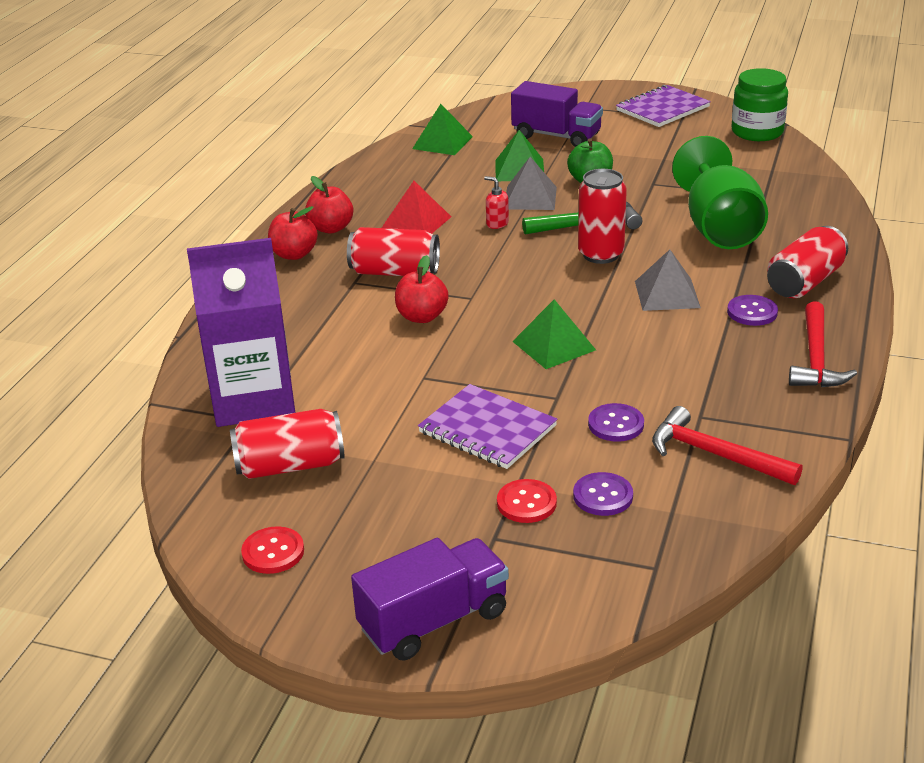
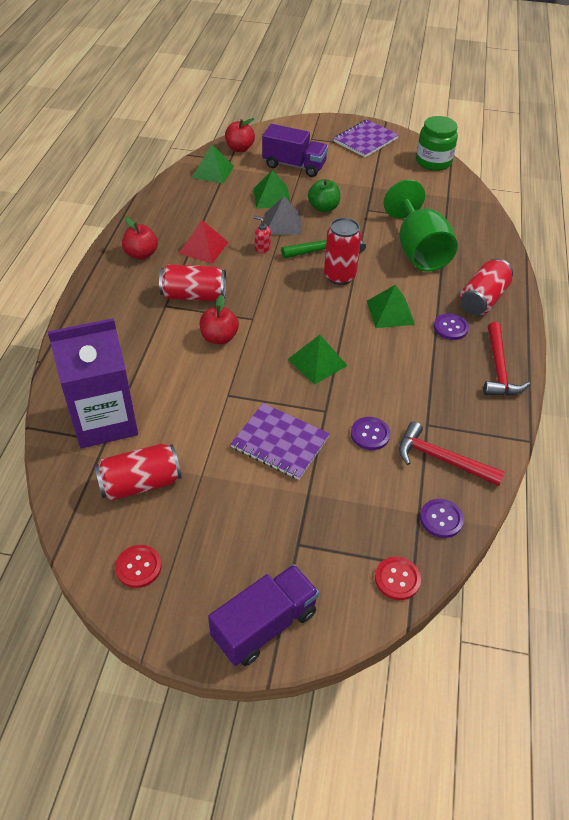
camera: 10 degrees left, 15 degrees up
red apple [268,206,318,260] -> red apple moved to [225,118,255,152]
red button [497,479,557,523] -> red button moved to [375,557,421,600]
purple button [573,472,633,516] -> purple button moved to [420,499,464,538]
grey pyramid [635,249,701,311] -> green pyramid [367,285,415,328]

